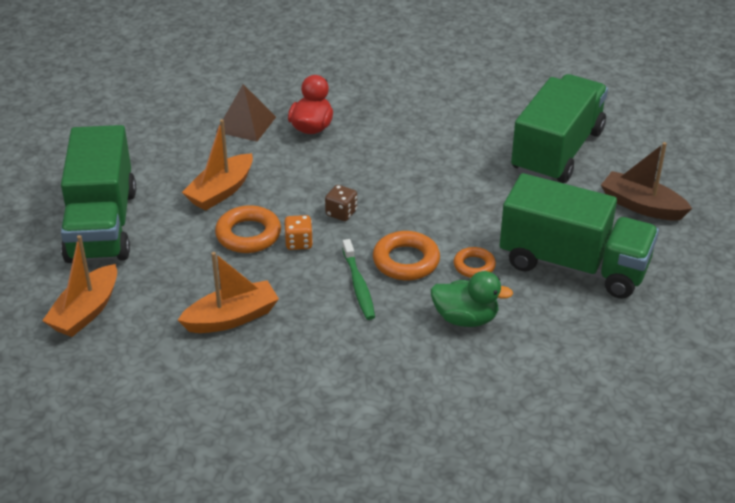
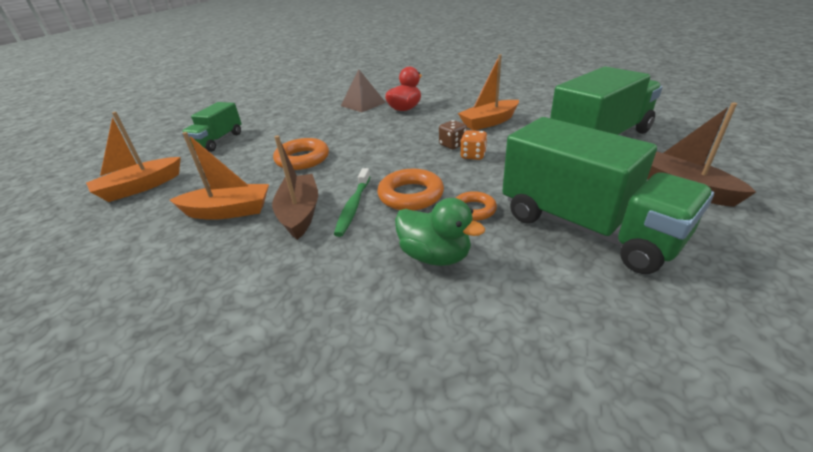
camera: 25 degrees right, 5 degrees down
green truck [61,125,136,263] -> green truck [181,102,241,152], size x0.55
orange boat [182,119,253,210] -> orange boat moved to [458,55,519,131]
orange dice [284,215,313,250] -> orange dice moved to [460,130,487,160]
brown dice [325,185,357,221] -> brown dice moved to [439,120,467,149]
none -> brown boat [272,135,318,240]

